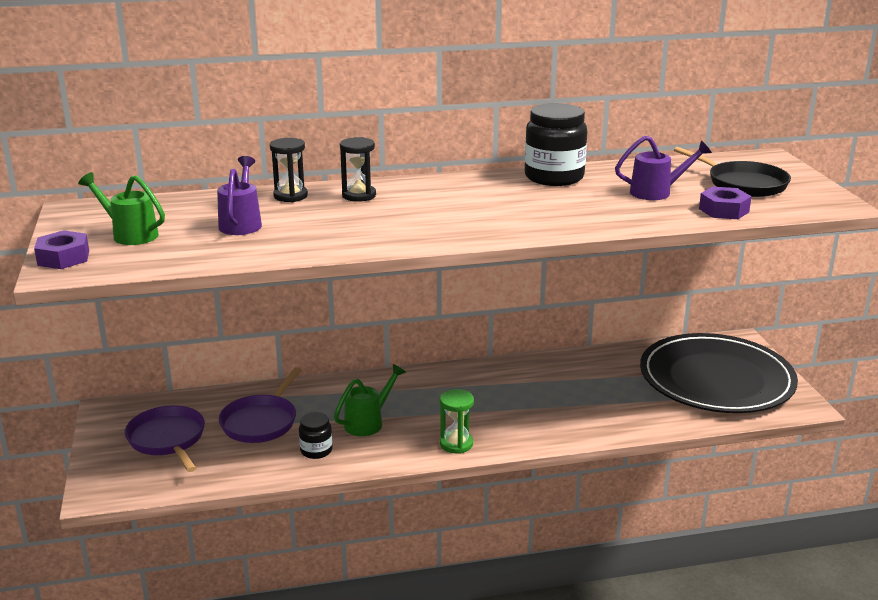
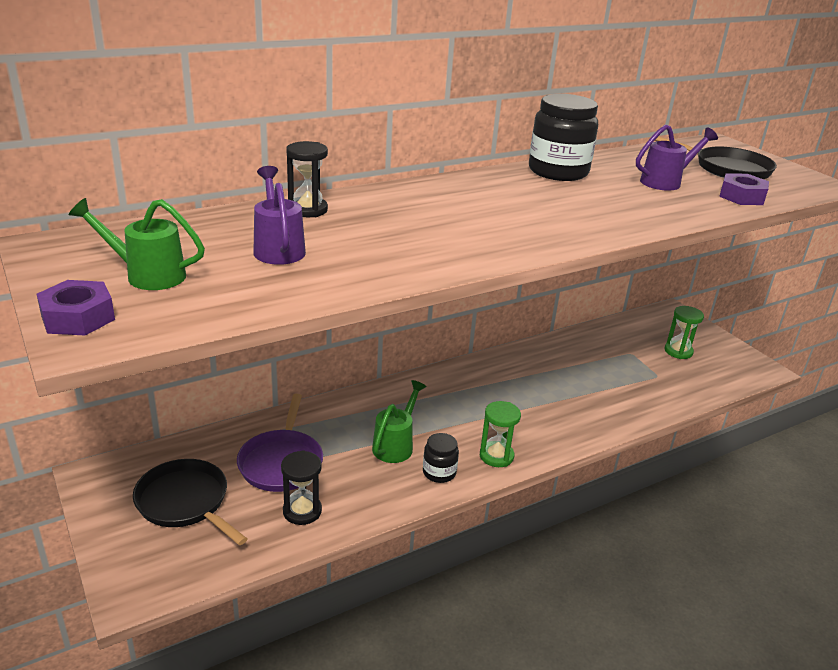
camera: 20 degrees left, 5 degrees up
purple pan [125,405,205,472] -> black pan [133,459,248,545]
black jar [299,412,332,459] -> black jar moved to [423,433,459,483]
black hourglass [340,137,376,202] -> black hourglass moved to [281,450,322,525]
black plate [640,333,798,413] -> green hourglass [665,306,704,359]

